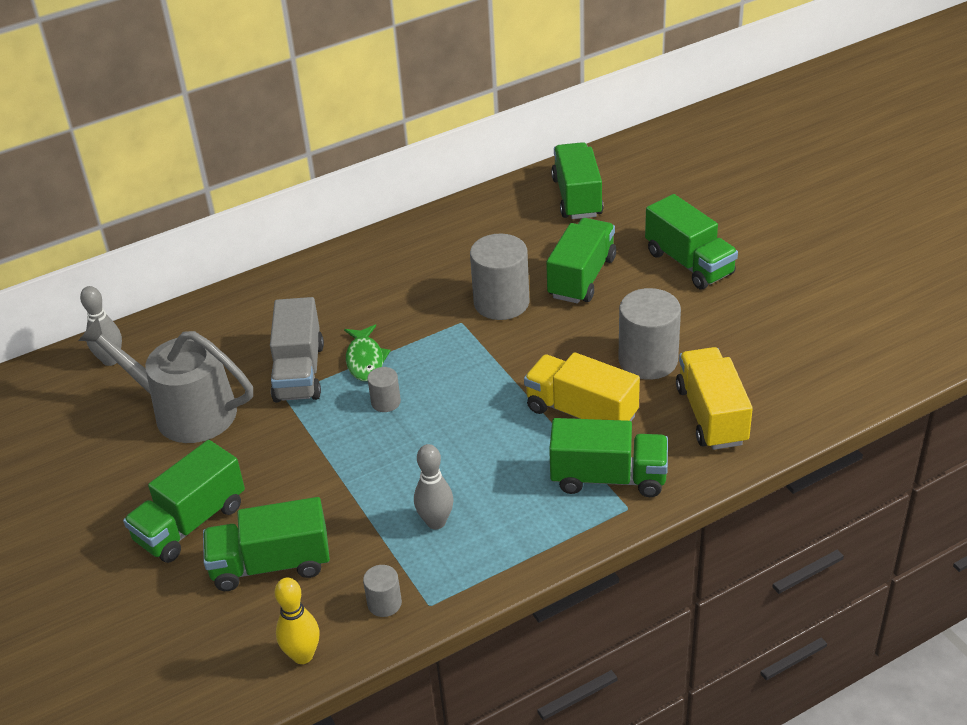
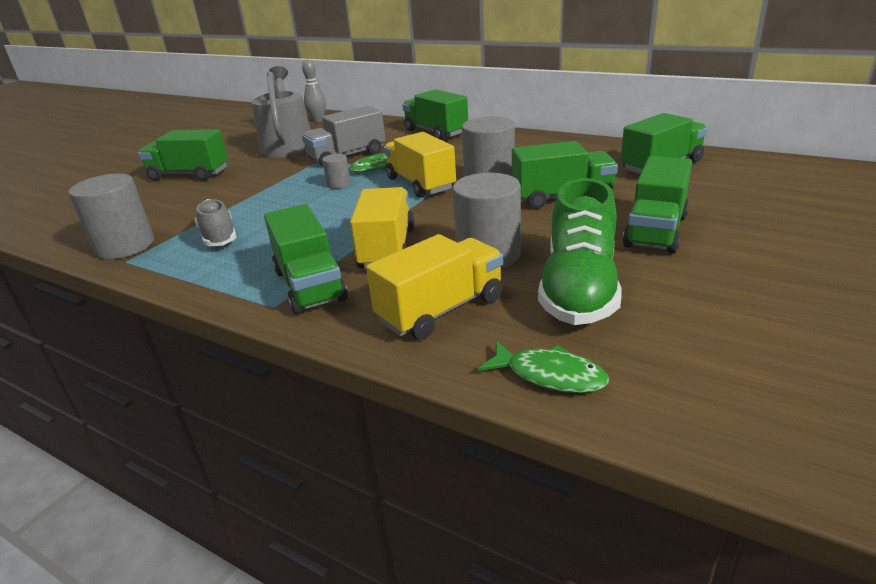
camera: 60 degrees right, 10 degrees down
green truck [203,497,330,591] -> green truck moved to [402,89,468,140]
yellow bowling pin [275,578,320,664] -> none
grey cylinder [363,565,402,617] -> grey cylinder [69,174,154,259], size x2.03
grey bowling pin [414,444,454,530] -> grey shoe [195,199,237,246]
none -> yellow truck [384,132,456,198]
none -> green fish [478,341,609,393]
none -> green shoe [538,178,622,325]

